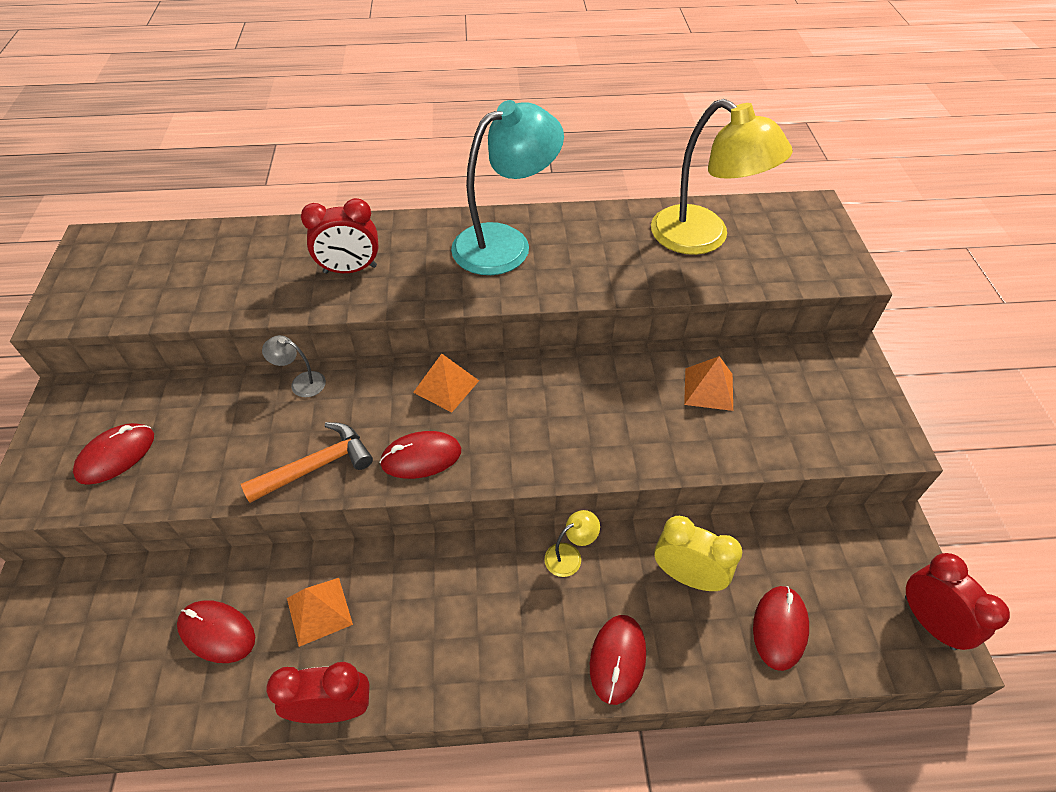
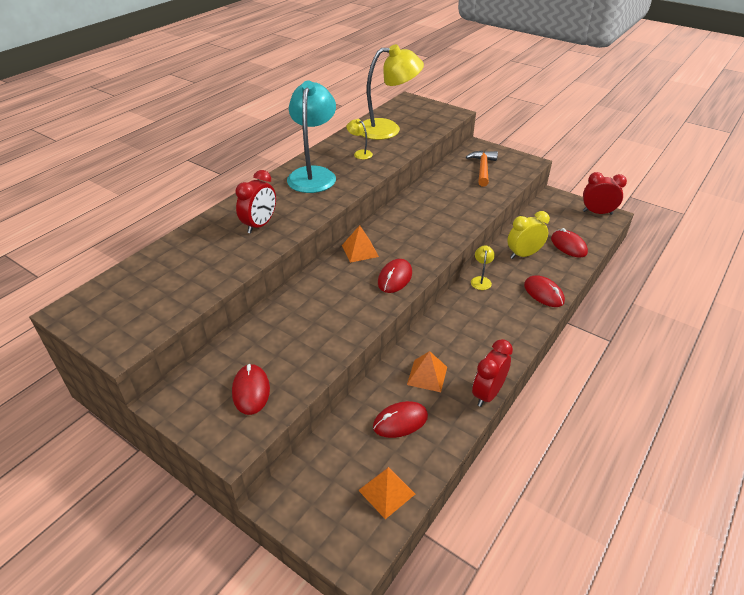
camera: 50 degrees left, 10 degrees down
orange hammer [241,422,373,503] -> orange hammer moved to [466,151,498,187]
grey lamp [262,335,326,397] -> none
orange pyramid [684,356,733,411] -> orange pyramid moved to [358,467,415,519]
none -> yellow lamp [346,119,373,159]

